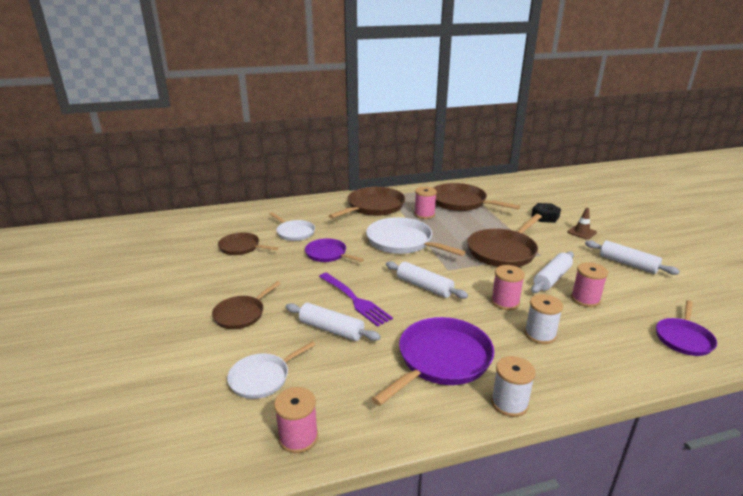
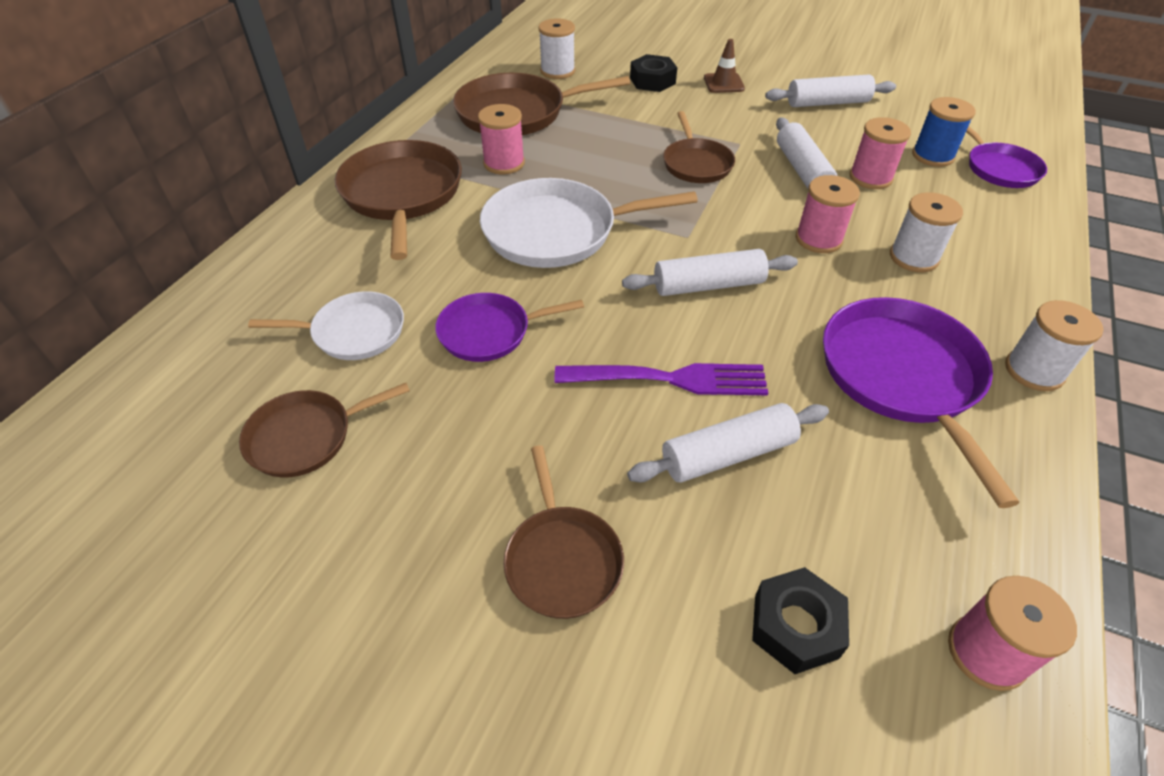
camera: 50 degrees left, 20 degrees up
white pan [227,341,316,399] -> black nut [752,567,849,674]
brown pan [467,214,542,267] -> brown pan [663,111,735,183], size x0.60
none -> white spool [538,18,575,79]
none -> blue spool [912,97,976,167]

